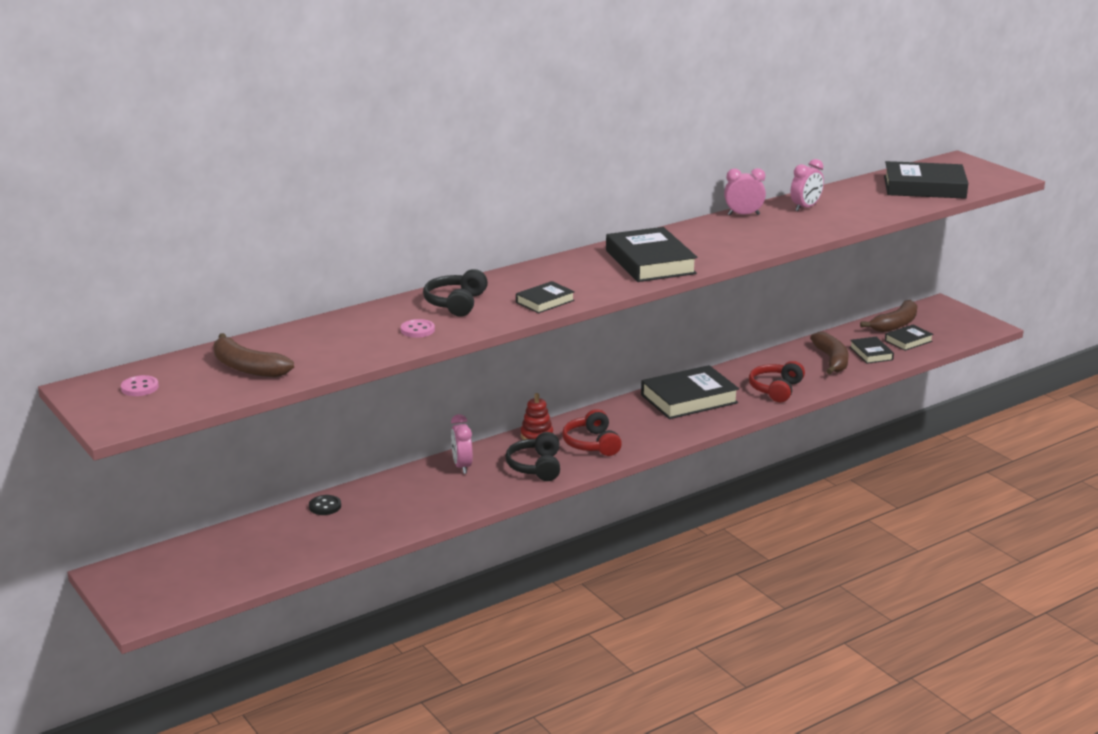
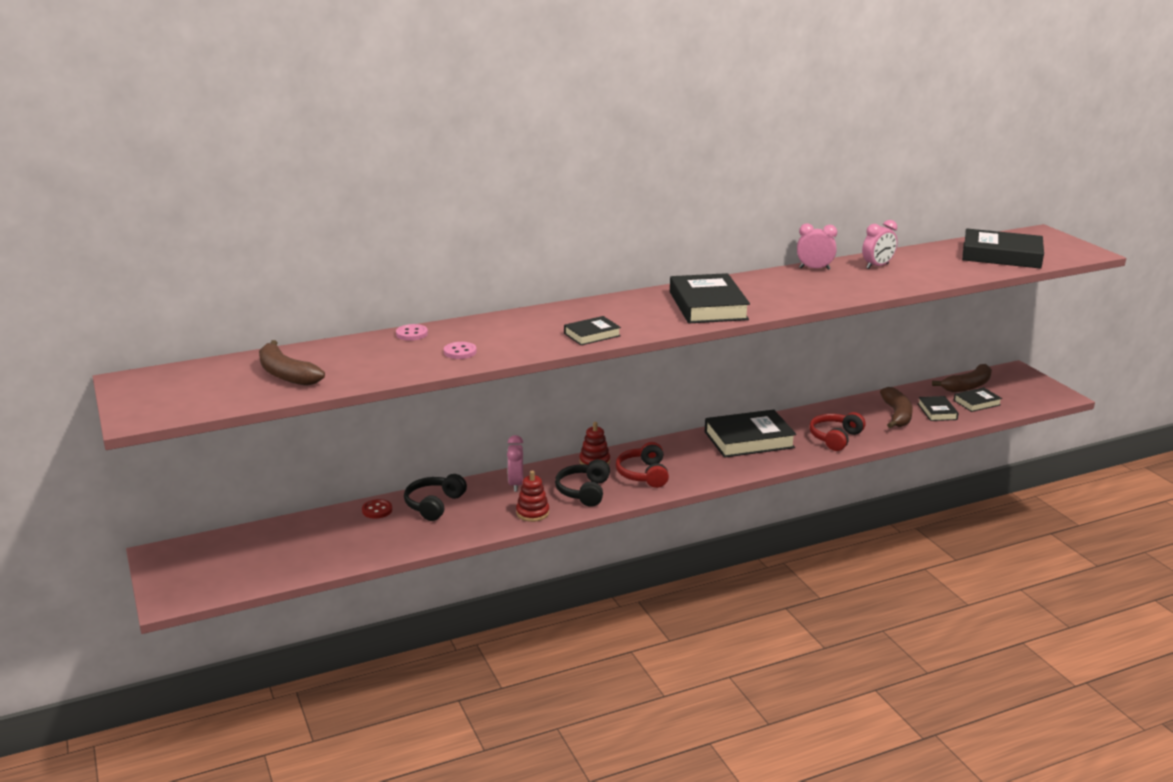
camera: 10 degrees right, 0 degrees up
pink button [121,375,159,396] -> pink button moved to [396,324,428,341]
black button [309,495,341,515] -> red button [362,499,392,519]
black headphones [423,269,488,317] -> black headphones moved to [404,474,467,521]
none -> red stacking toy [516,471,549,522]

